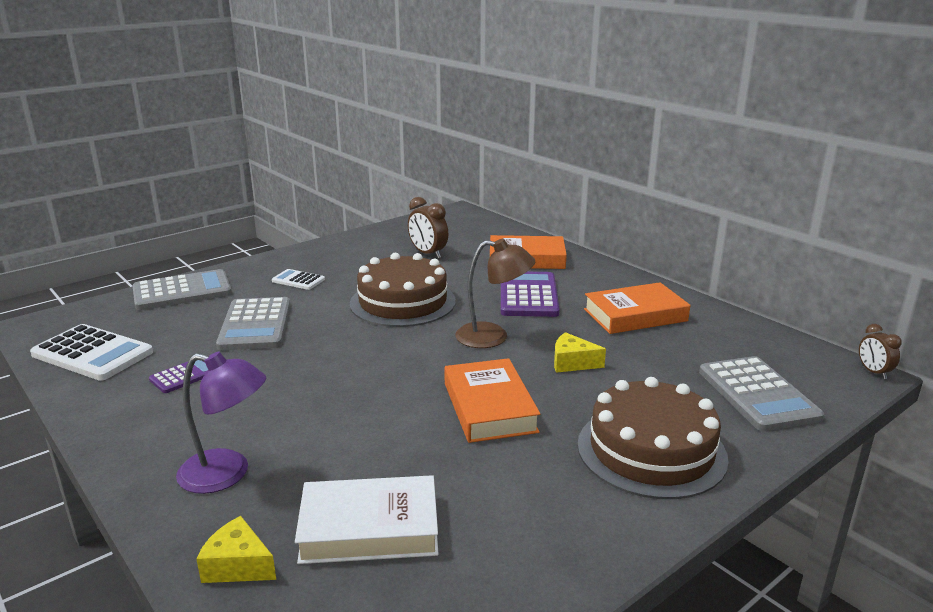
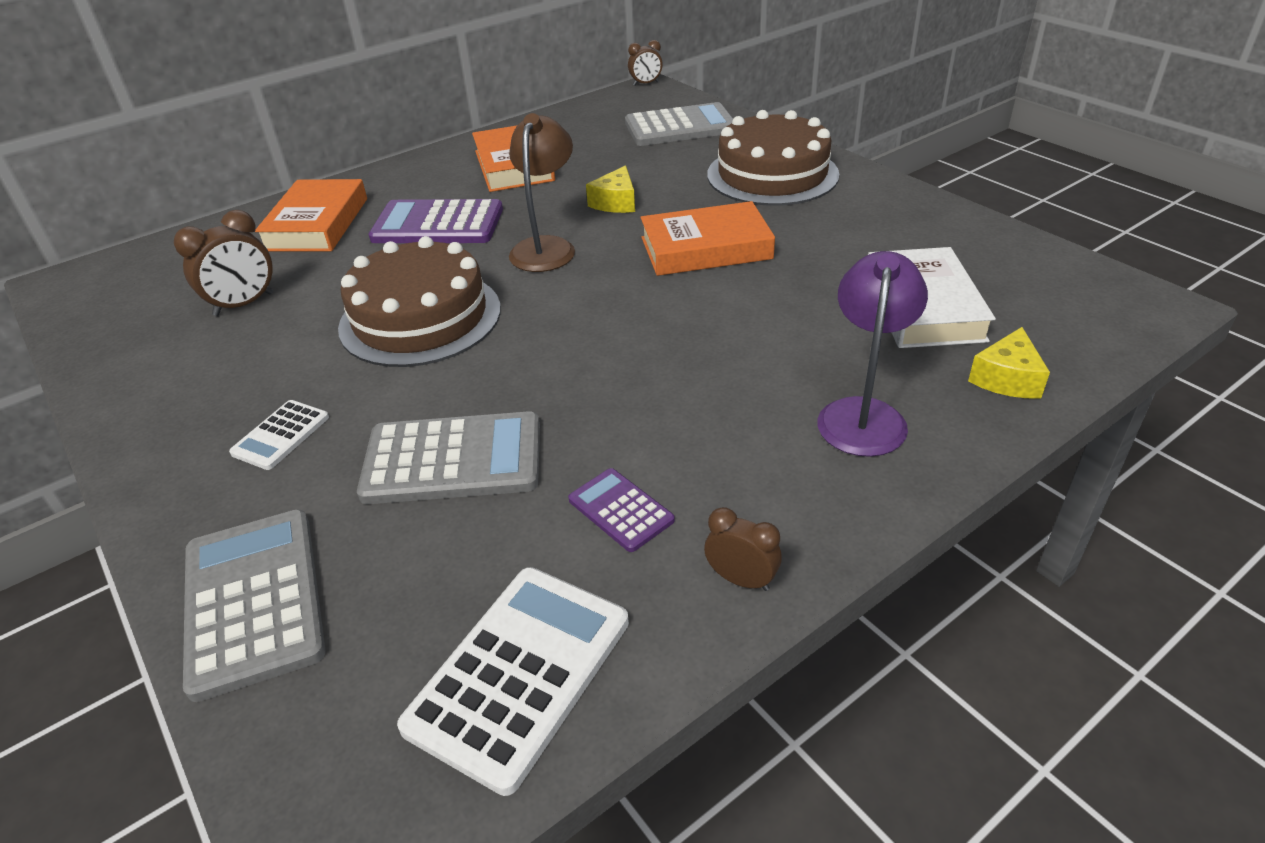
camera: 85 degrees left, 15 degrees up
none -> brown clock [704,507,782,591]

